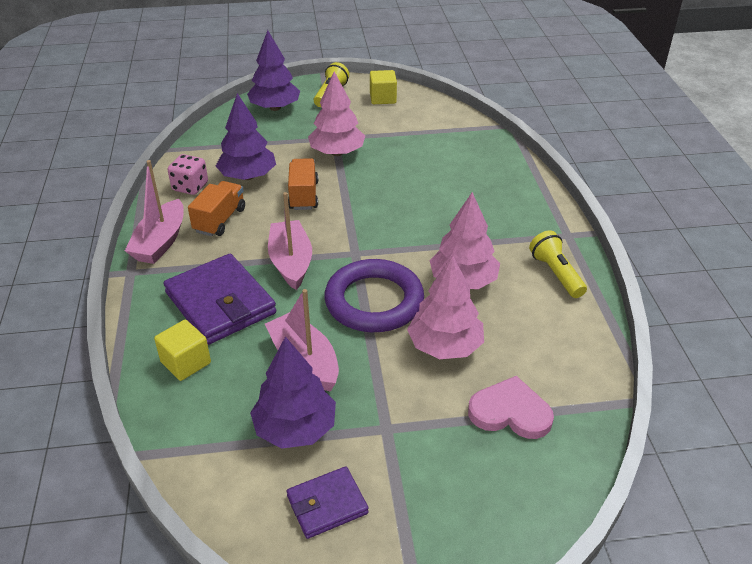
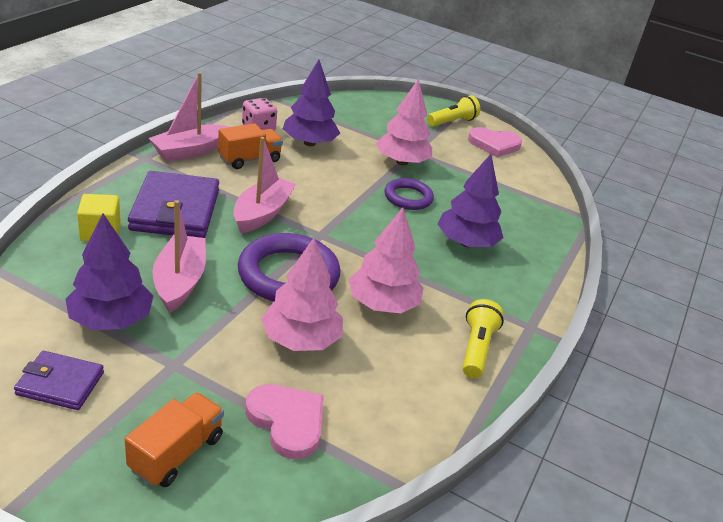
camera: 30 degrees right, 5 degrees down
purple tree [247,30,300,111] -> purple tree moved to [437,154,503,247]
orange truck [288,158,318,210] -> orange truck moved to [125,392,224,487]
yellow cube [370,70,397,104] -> pink heart [468,127,522,157]
none -> purple ring [384,178,434,210]

